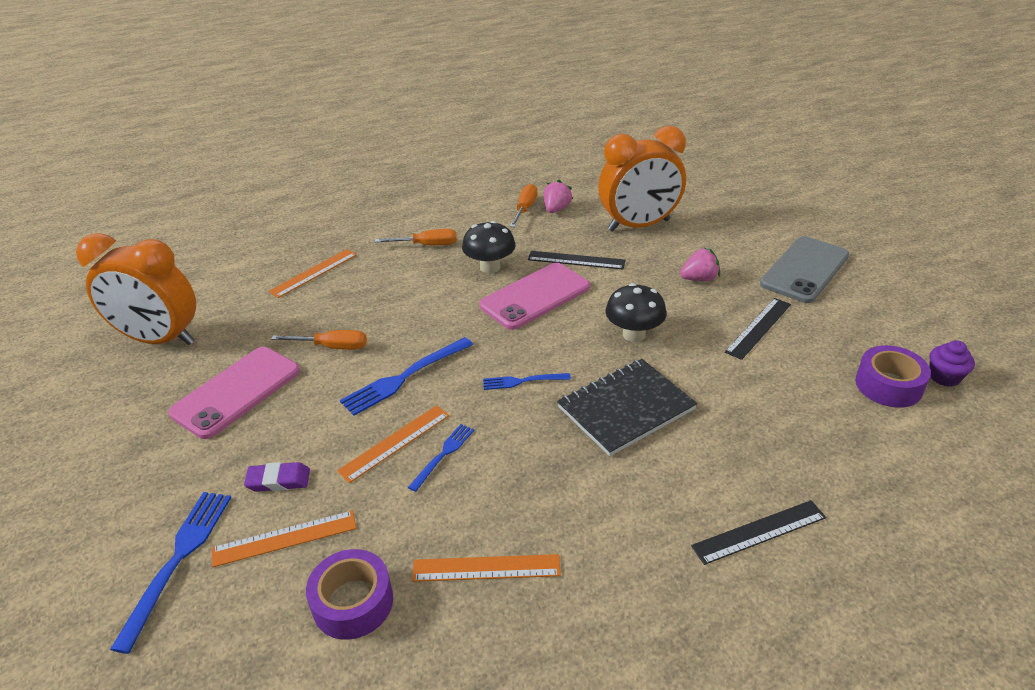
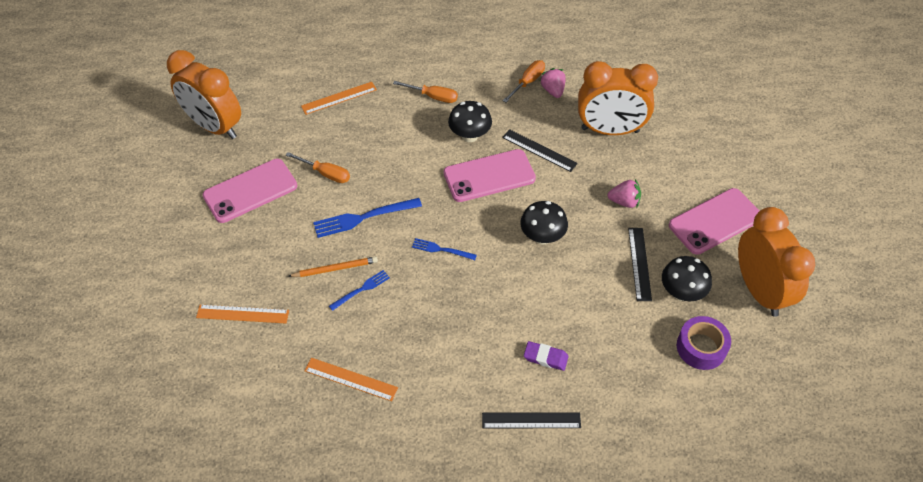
camera: 20 degrees right, 15 degrees up
blue fork [110,492,231,654] -> none
purple eraser [244,462,310,492] -> purple eraser moved to [524,341,569,371]
purple tape [306,549,393,640] -> none
orange ruler [337,405,450,483] -> orange pencil [288,256,378,277]
pink strawberry [544,179,573,213] -> pink strawberry turned 60 degrees counterclockwise [540,68,566,98]
black notebook [557,359,697,456] -> none
black ruler [725,298,791,360] -> black ruler turned 60 degrees counterclockwise [628,228,652,301]
grey phone [760,236,849,303] -> pink phone [669,188,759,255]
purple cupcake [929,340,975,387] -> none
none -> black mushroom [662,256,712,301]
none -> orange clock [738,207,815,317]

